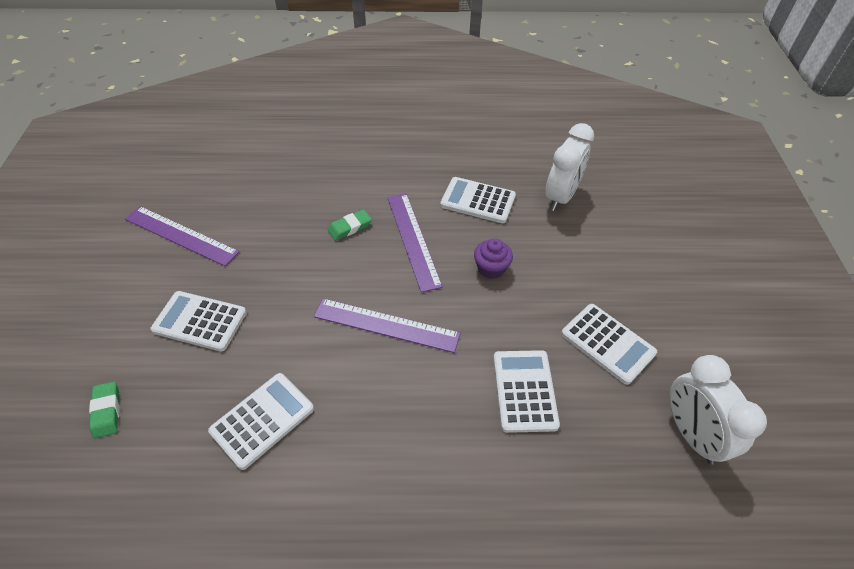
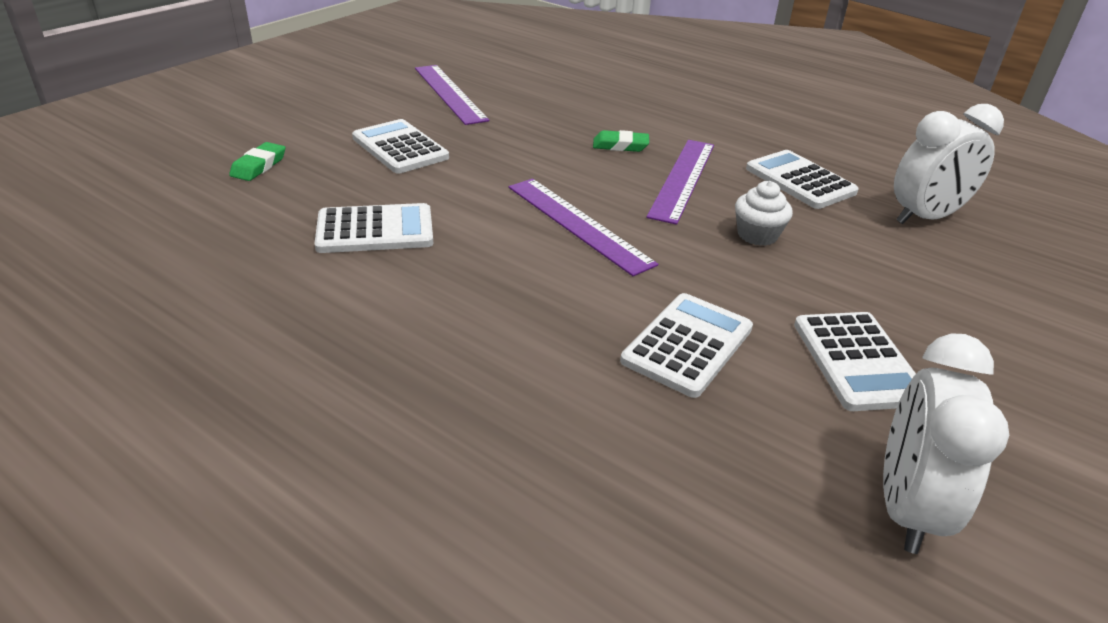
camera: 35 degrees right, 15 degrees down
purple cupcake [474,238,513,279] -> white cupcake [735,181,793,246]

